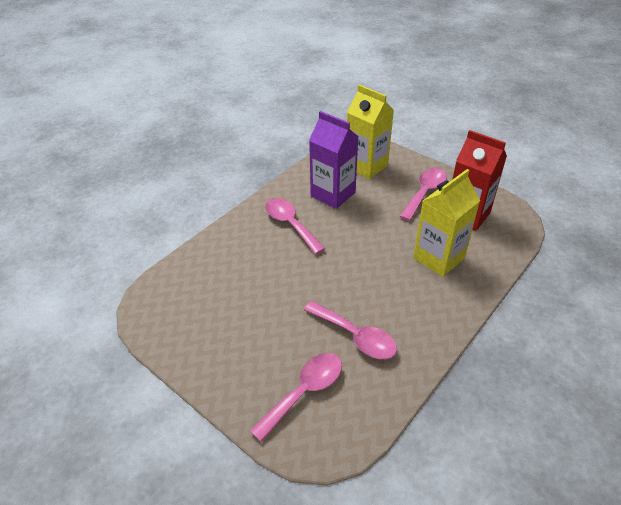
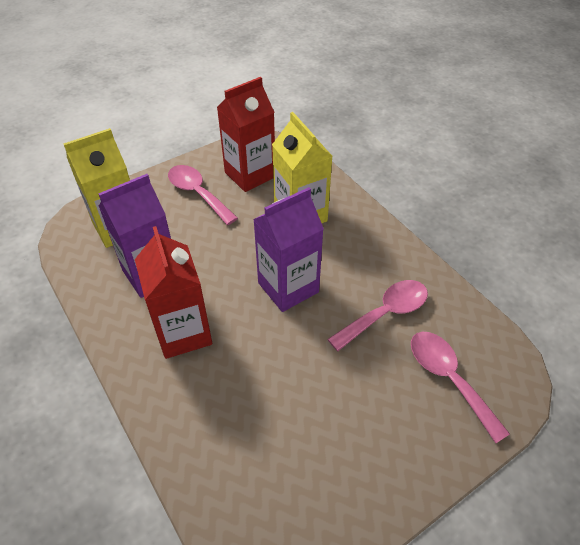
camera: 75 degrees left, 5 degrees up
pink spoon [265,198,325,254] -> red carton [135,226,212,359]
none -> purple carton [253,187,324,312]

